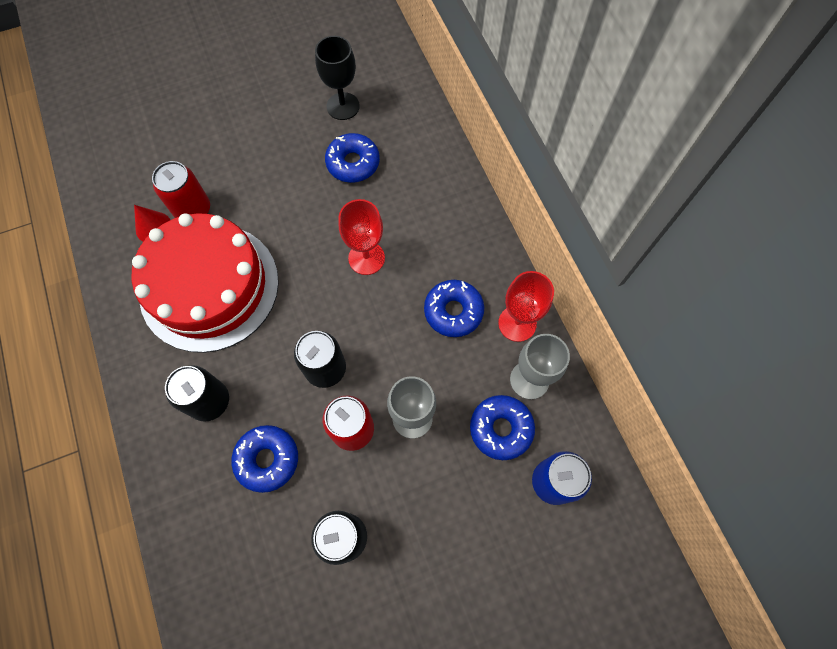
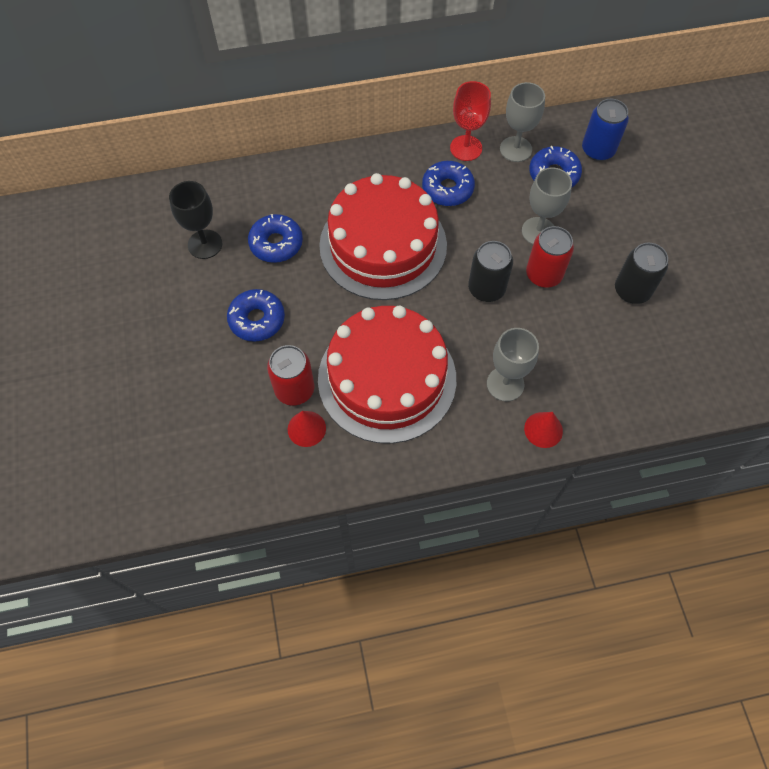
camera: 80 degrees left, 5 degrees down
black can [165,365,229,422] -> grey goblet [487,328,539,401]
blue donut [231,425,298,493] -> blue donut moved to [227,289,285,342]
red goblet [338,199,385,275] -> red cake [319,173,447,300]
none -> red cone [524,412,563,448]

